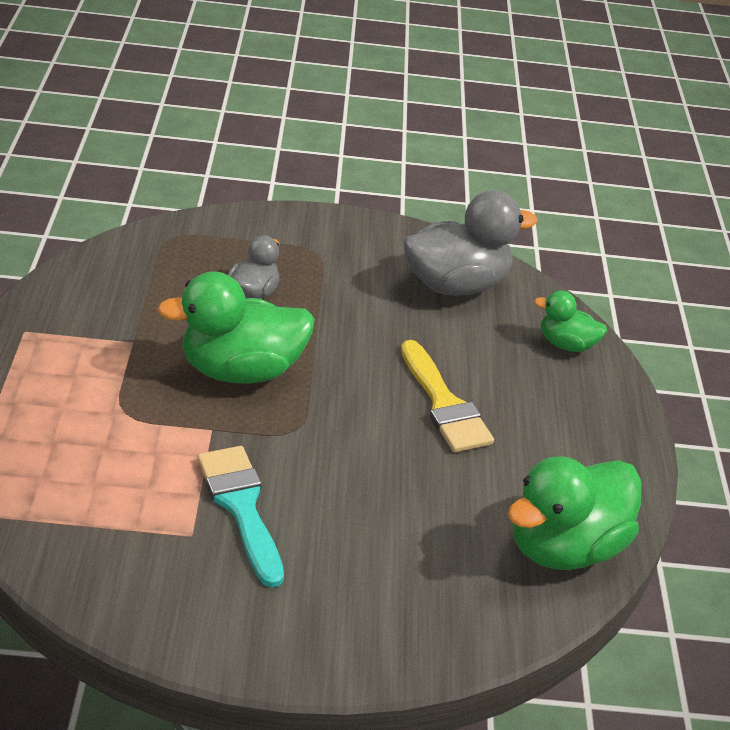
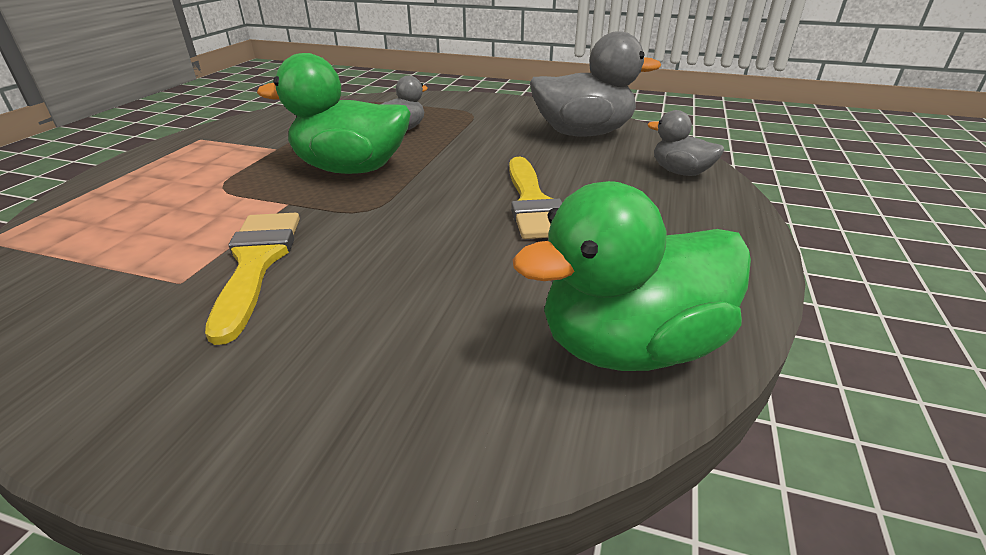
camera: 20 degrees right, 5 degrees down
turquoise brush [197,446,284,588] -> yellow brush [205,213,300,345]
green duck [534,291,607,352] -> grey duck [648,110,724,176]

